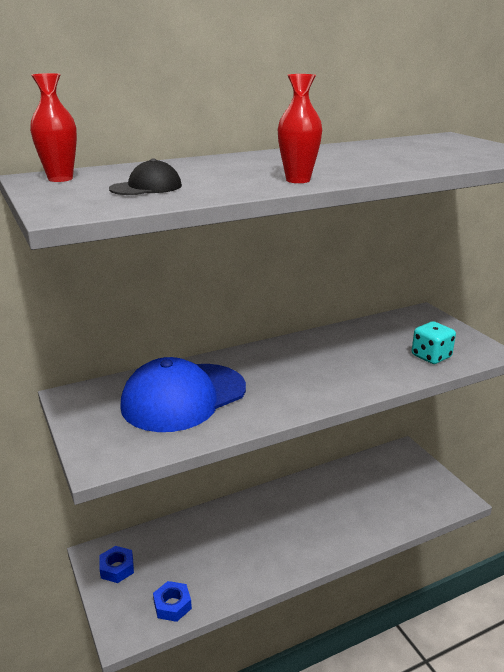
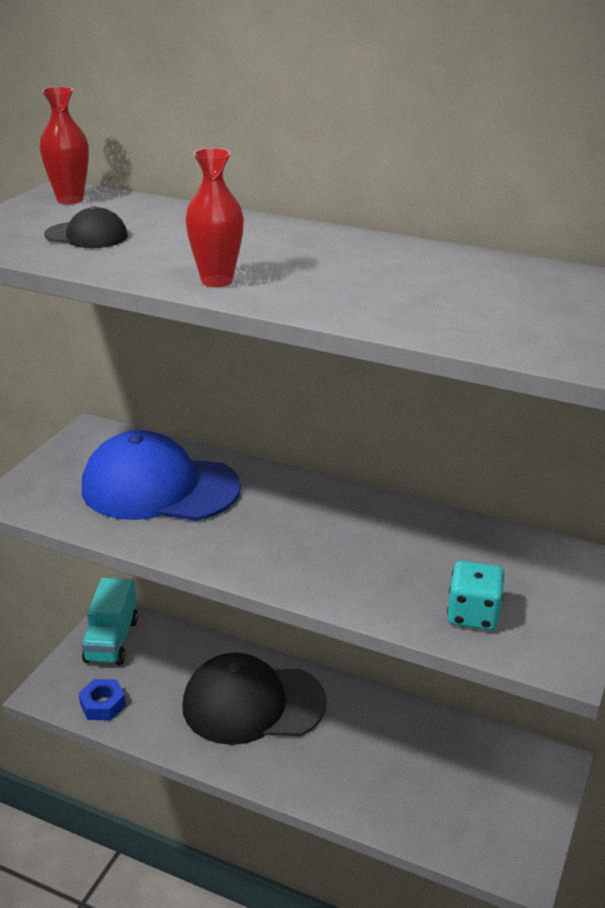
camera: 50 degrees right, 5 degrees up
blue nut [99,546,134,583] -> turquoise truck [82,578,138,665]
none -> black cap [182,653,327,745]

